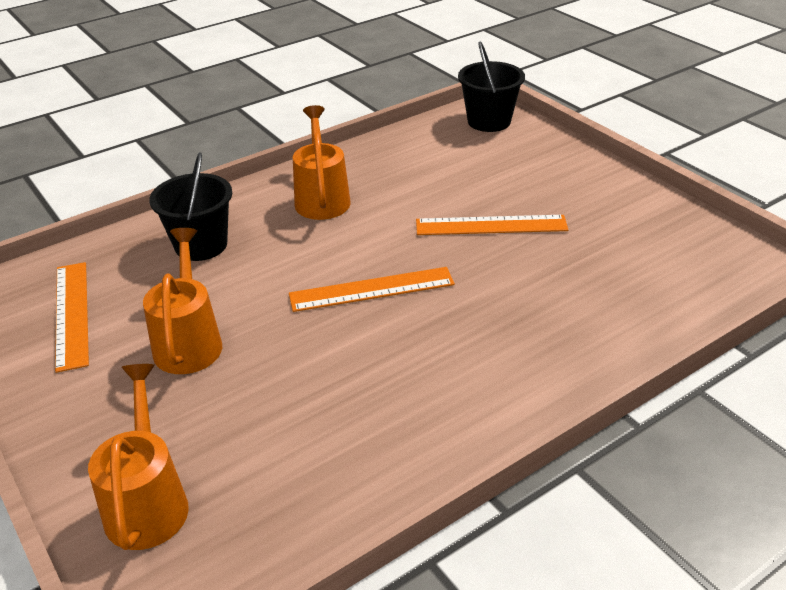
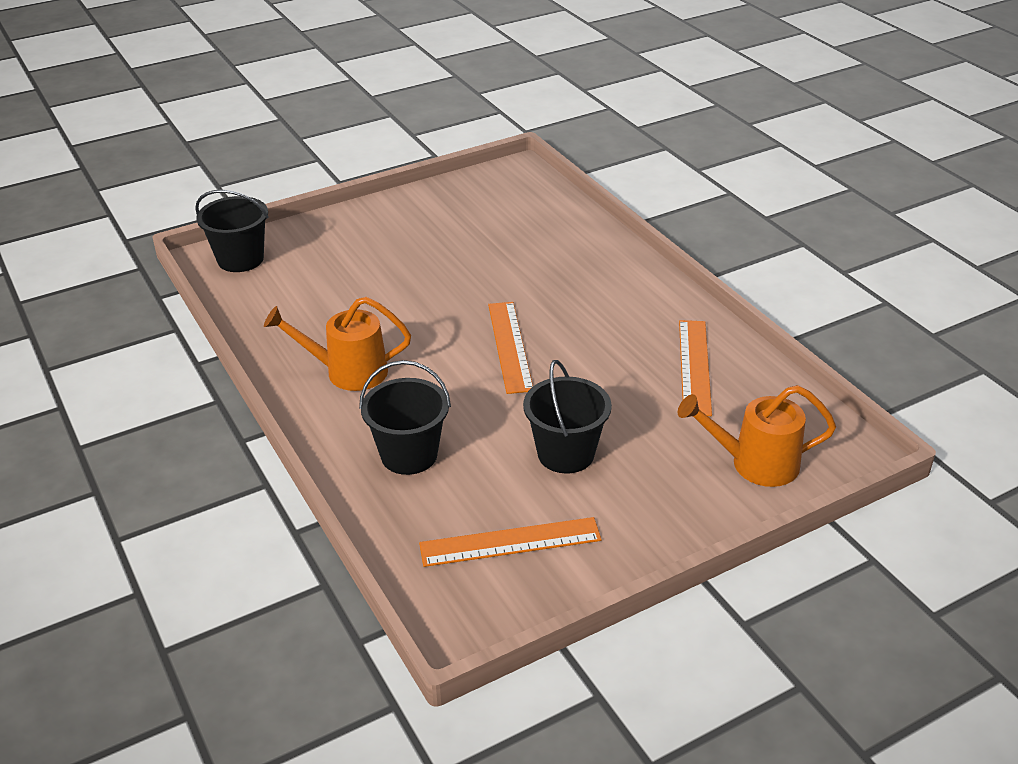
camera: 85 degrees left, 0 degrees up
orange watering can [143,228,222,374] -> black bucket [523,360,612,474]
orange ruler [416,215,568,235] -> orange ruler moved to [679,320,712,416]

